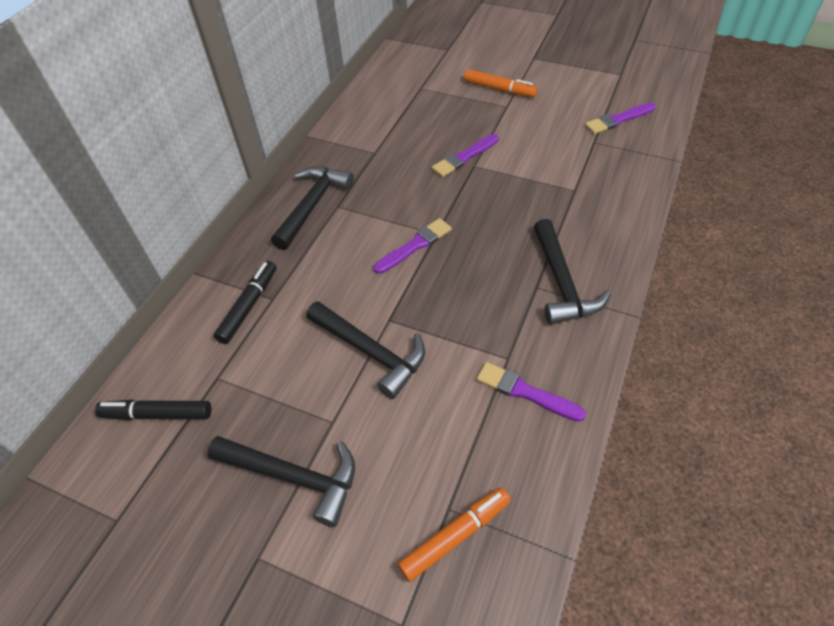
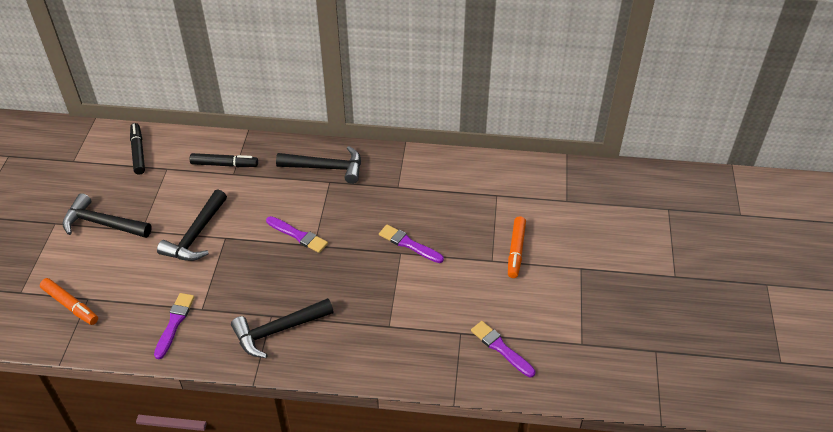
camera: 70 degrees right, 5 degrees down
black hammer [207,436,355,527] -> black hammer turned 105 degrees clockwise [62,193,152,238]

